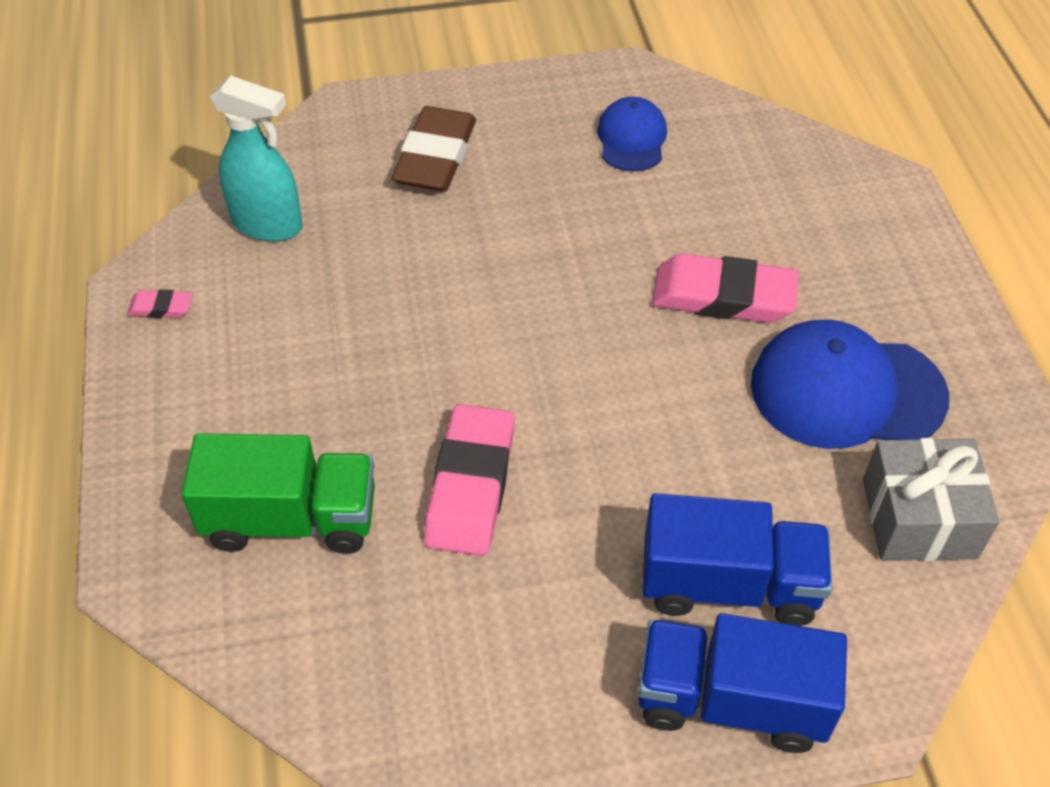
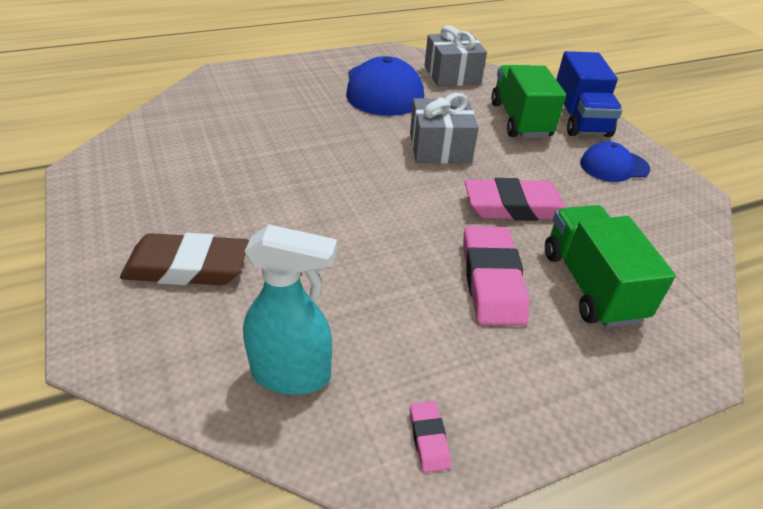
camera: 105 degrees left, 10 degrees down
turquoise spray bottle [210,76,303,242] -> turquoise spray bottle turned 90 degrees clockwise [243,224,337,395]
blue cap [597,97,667,172] -> blue cap moved to [580,142,650,182]
blue truck [642,493,832,626] -> green truck [491,65,566,138]
pink eraser [652,253,799,323] -> pink eraser moved to [463,226,529,326]
none -> grey gift [410,93,479,164]

